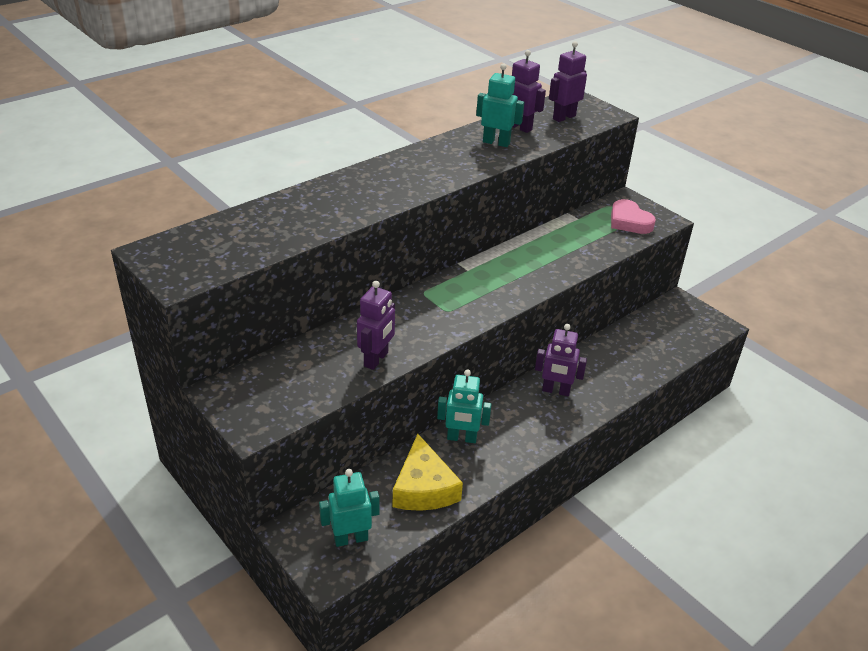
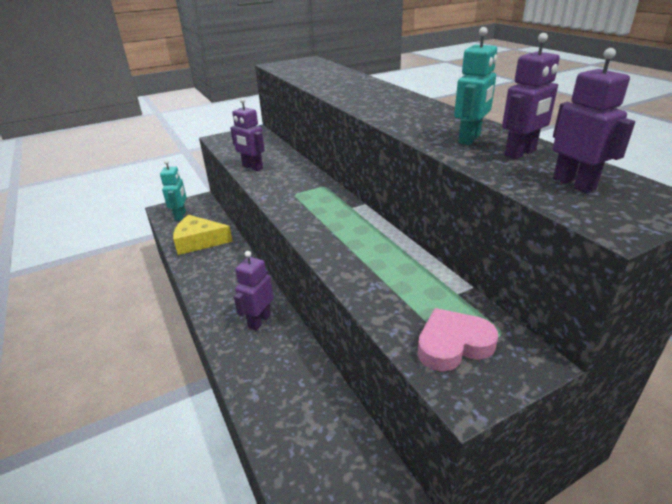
camera: 105 degrees right, 5 degrees down
turquoise robot [437,369,491,443] -> none

